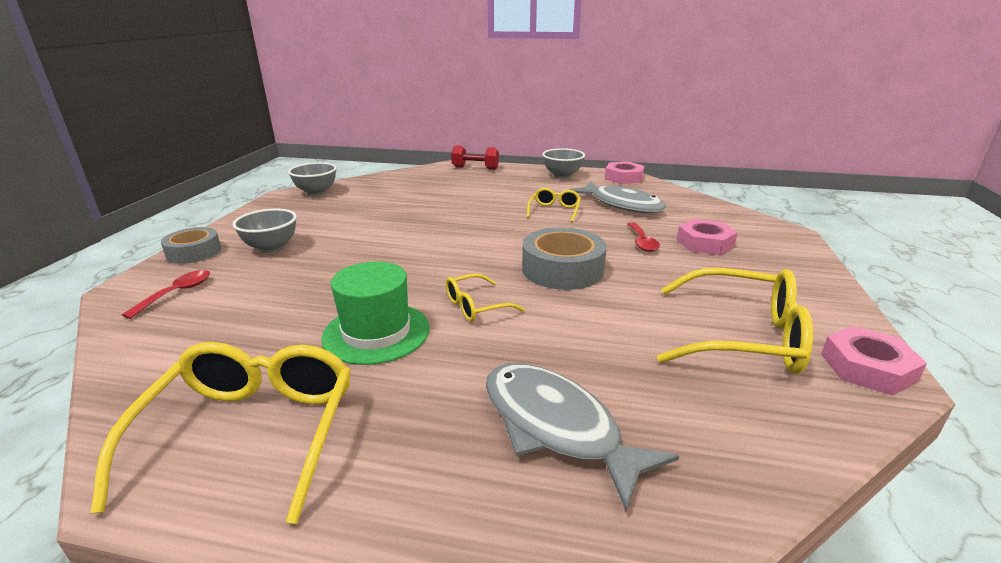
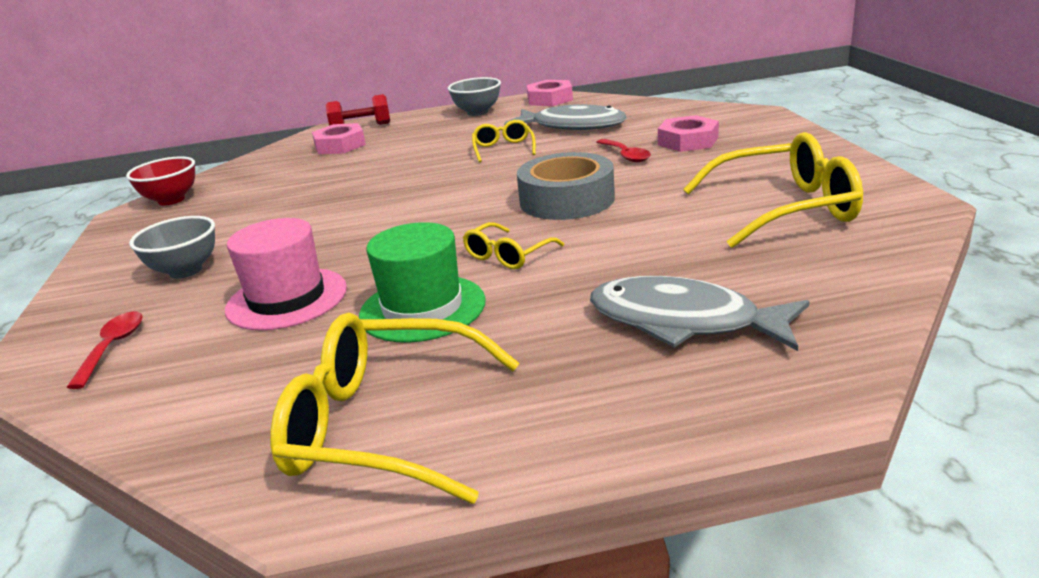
camera: 20 degrees left, 0 degrees up
yellow glasses [91,342,351,524] -> yellow glasses turned 60 degrees counterclockwise [270,313,520,504]
grey tape [161,227,221,264] -> none
grey bowl [288,162,337,196] -> red bowl [126,156,195,205]
pink nut [821,326,927,395] -> pink nut moved to [312,123,366,154]
none -> pink hat [225,218,347,330]

